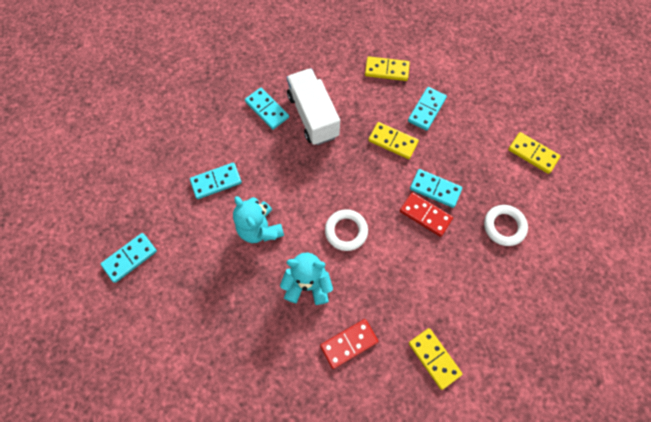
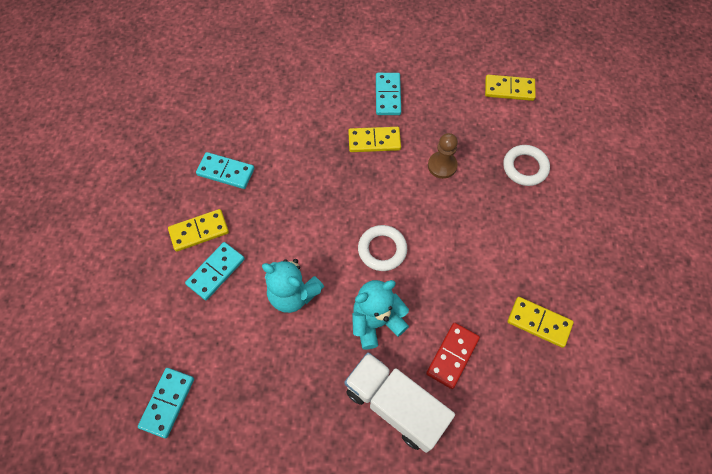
camera: 30 degrees left, 5 degrees down
white truck [286,68,340,145] -> white truck moved to [344,352,455,453]
yellow domino [365,56,410,81] -> yellow domino moved to [168,209,229,252]
red domino [400,192,453,237] -> none
turquoise domino [410,169,462,208] -> brown pawn [428,133,458,179]

